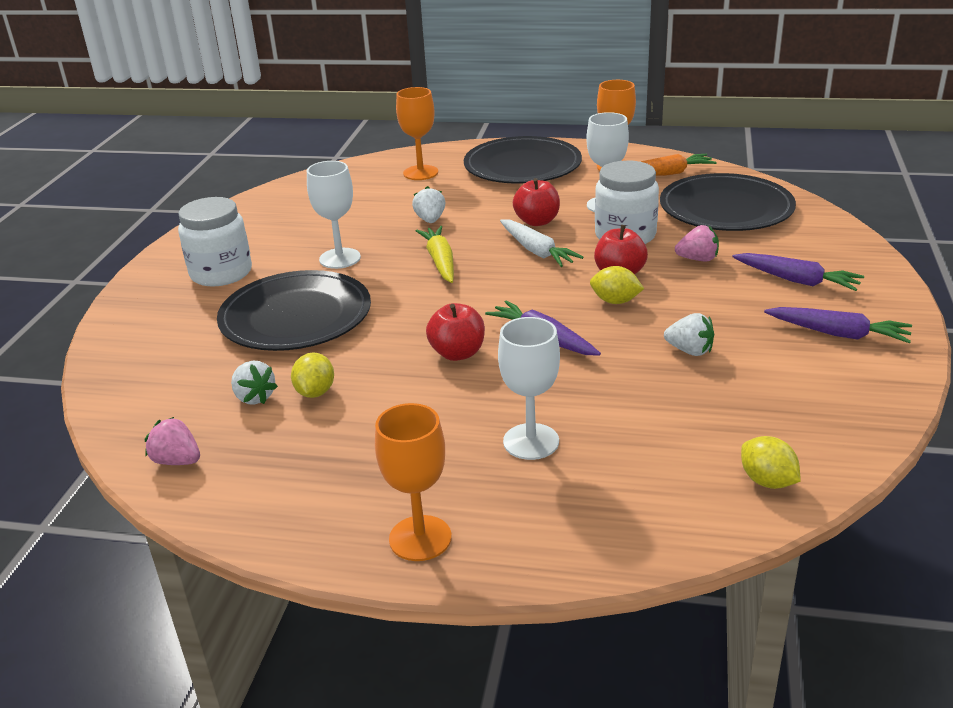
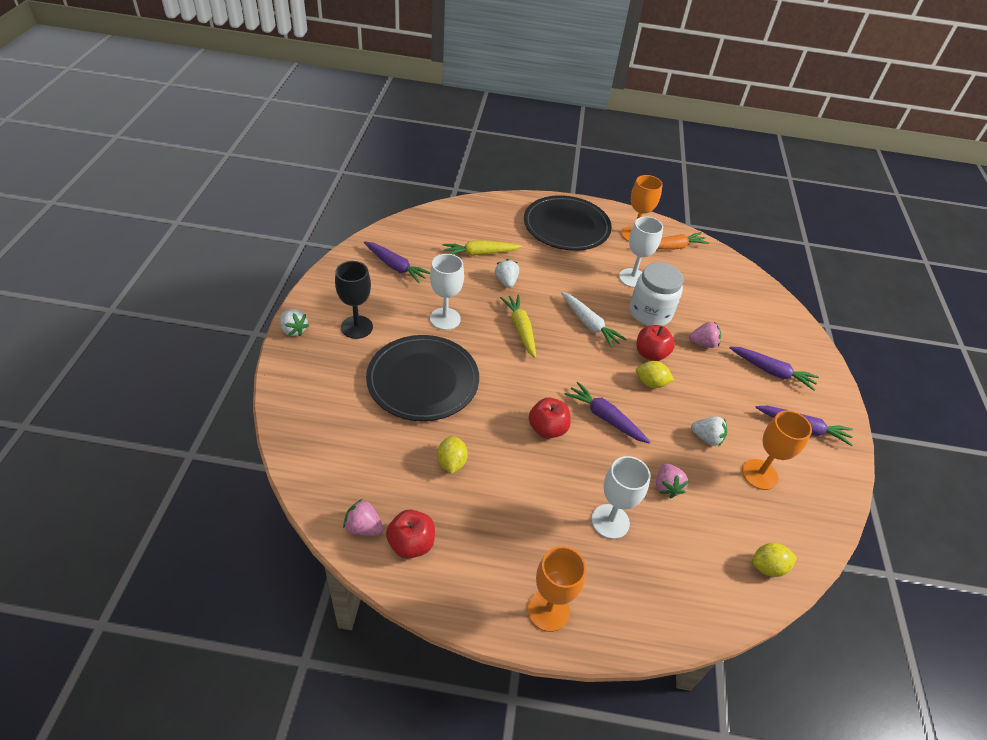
camera: 10 degrees left, 15 degrees up
white jar [178,197,252,286] -> black goblet [335,261,373,339]
white strawberry [231,361,278,405] -> white strawberry moved to [280,309,309,336]
orange goblet [396,87,438,180] -> orange goblet moved to [742,410,812,490]
red apple [513,178,560,226] -> red apple moved to [386,509,435,559]
black plate [660,173,796,231] -> none
yellow lemon [741,436,801,489] -> yellow lemon turned 60 degrees counterclockwise [752,543,797,577]
none -> purple carrot [364,241,430,283]
none -> yellow carrot [442,240,522,256]
none -> pink strawberry [656,463,689,499]

